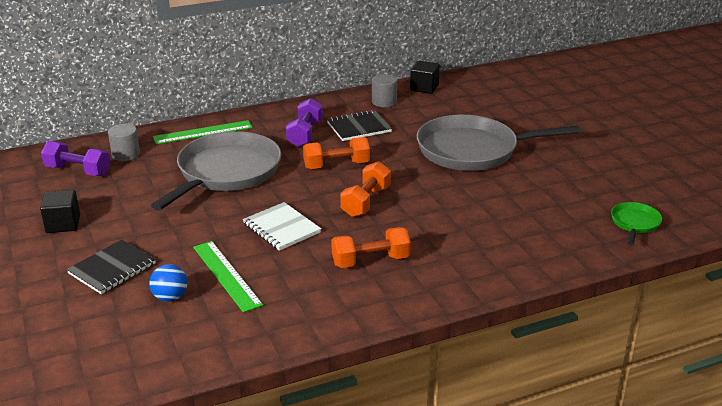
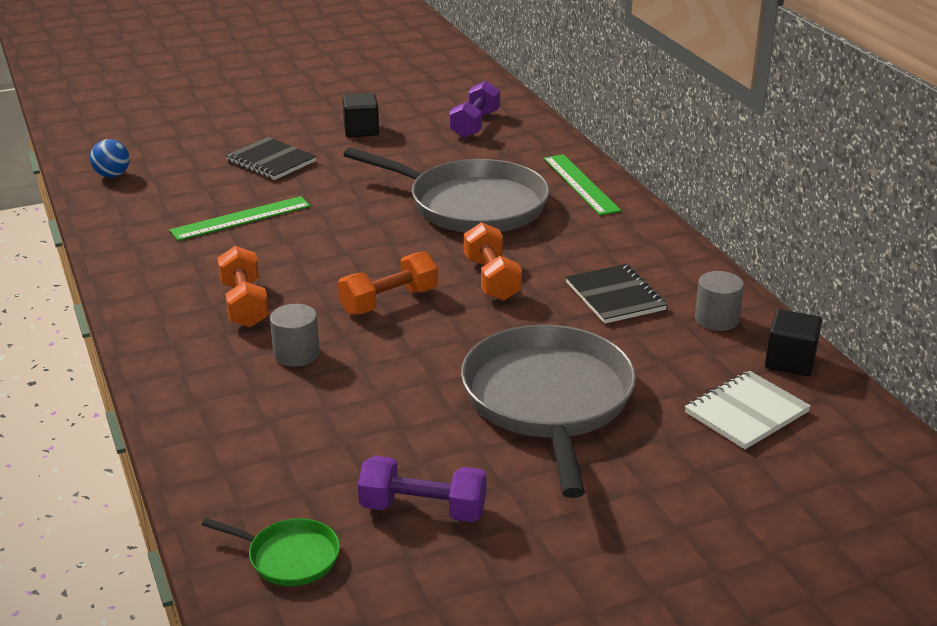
camera: 90 degrees right, 0 degrees up
grey cylinder [108,124,140,161] -> grey cylinder moved to [270,304,320,367]
blue ball [149,264,187,302] -> blue ball moved to [90,139,130,178]
white notebook [243,202,321,251] -> white notebook moved to [685,371,811,449]
purple dumbbell [286,98,323,147] -> purple dumbbell moved to [358,456,487,522]
orange dumbbell [340,161,391,217] -> orange dumbbell turned 60 degrees counterclockwise [338,251,438,315]

